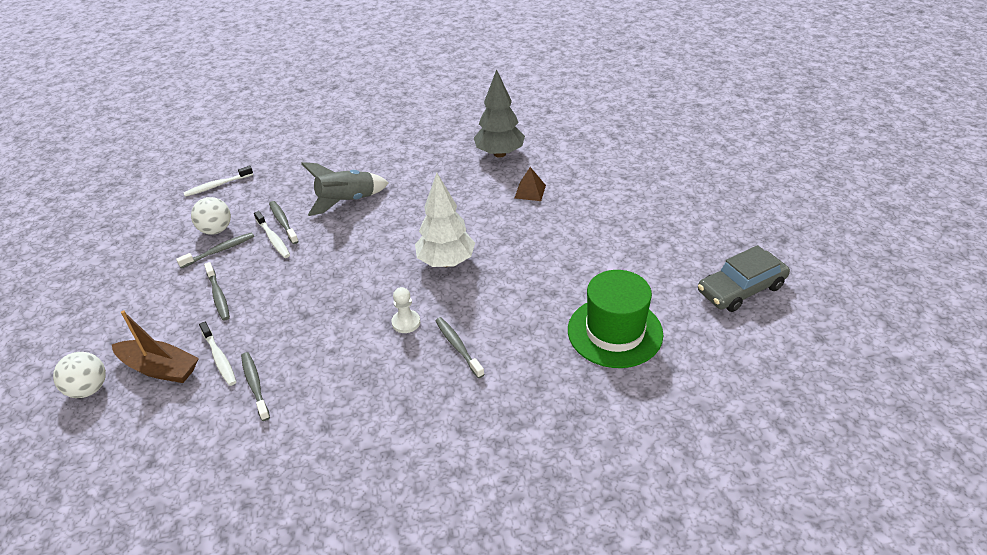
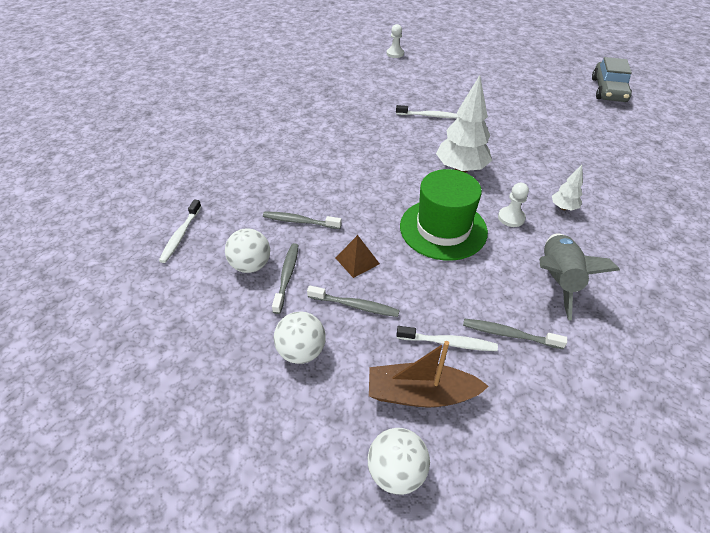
camera: 50 degrees left, 5 degrees up
brown boat [112,310,199,383] -> brown boat turned 150 degrees counterclockwise [369,341,489,408]
white toothbrush [254,211,290,258] -> white toothbrush moved to [396,105,459,118]
grey rocket [301,162,389,216] -> grey rocket moved to [539,234,620,320]
grey toothbrush [435,317,485,378] -> white tree [552,165,583,211]
grey tree [474,69,525,158] -> none
brown pyramid [515,167,546,201] -> brown pyramid moved to [336,235,380,278]
green hat [568,270,663,368] -> green hat moved to [400,169,488,261]
none -> white ball [274,312,326,364]
none -> white pawn [387,24,404,58]

